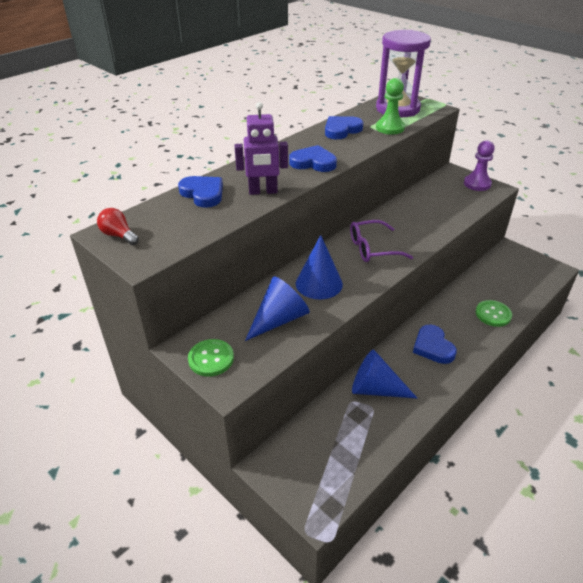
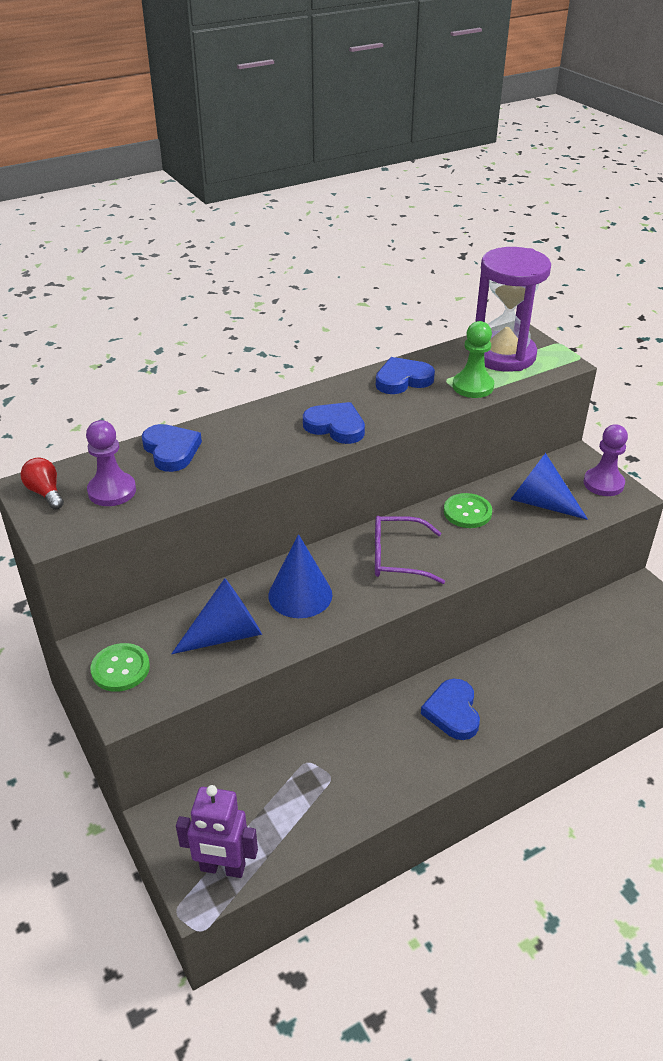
camera: 15 degrees right, 0 degrees up
purple robot [235,102,288,195] -> purple robot moved to [176,785,258,878]
blue cone [352,350,418,399] -> blue cone moved to [510,453,588,520]
green button [476,300,512,327] -> green button moved to [444,493,492,528]
none -> purple pawn [86,420,136,506]

